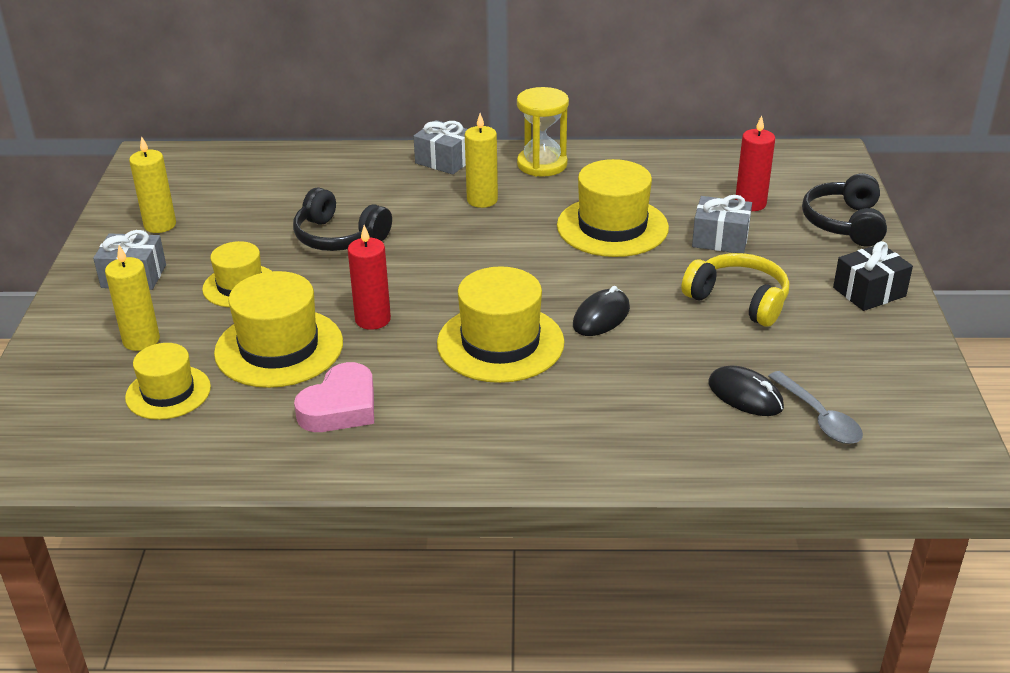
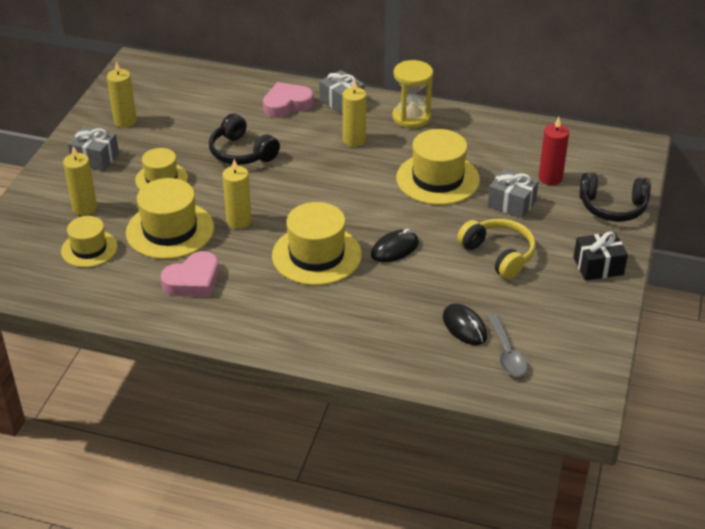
camera: 15 degrees right, 5 degrees up
red candle [348,225,391,330] -> yellow candle [222,159,252,229]
black headphones [802,173,887,247] -> black headphones turned 105 degrees counterclockwise [579,173,651,222]
none -> pink heart [263,82,314,118]

